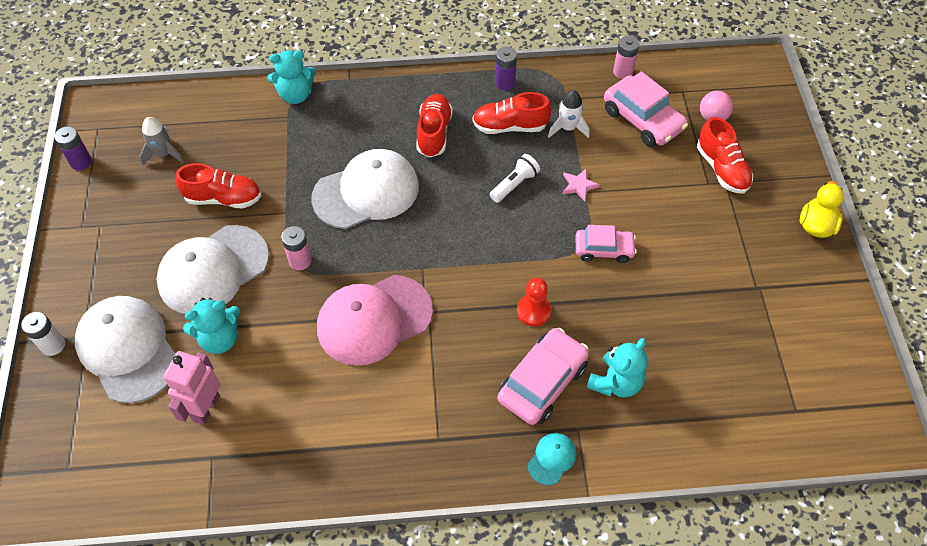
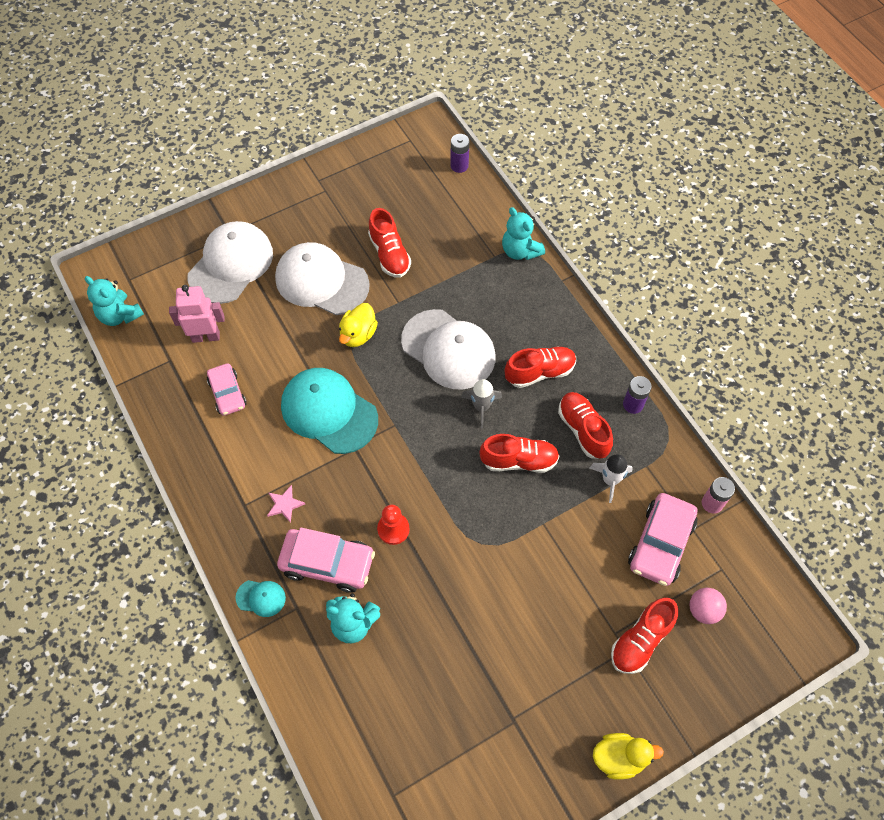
camera: 65 degrees right, 5 degrees up
white battery [21,312,65,356] -> none
purple battery [54,126,92,170] -> purple battery moved to [450,134,469,173]
grey rocket [139,117,184,166] -> grey rocket moved to [461,379,502,428]
turquoise teddy bear [183,298,240,354] -> turquoise teddy bear moved to [85,276,144,326]
pink battery [281,226,312,270] -> yellow duck [339,303,378,347]
pink cap [317,275,433,366] -> turquoise cap [281,368,378,454]
white flashlight [490,154,540,203] -> red shoe [479,434,559,473]
pink star [562,169,600,201] -> pink star moved to [267,485,305,523]
pink car [576,225,637,263] -> pink car moved to [207,363,247,416]

